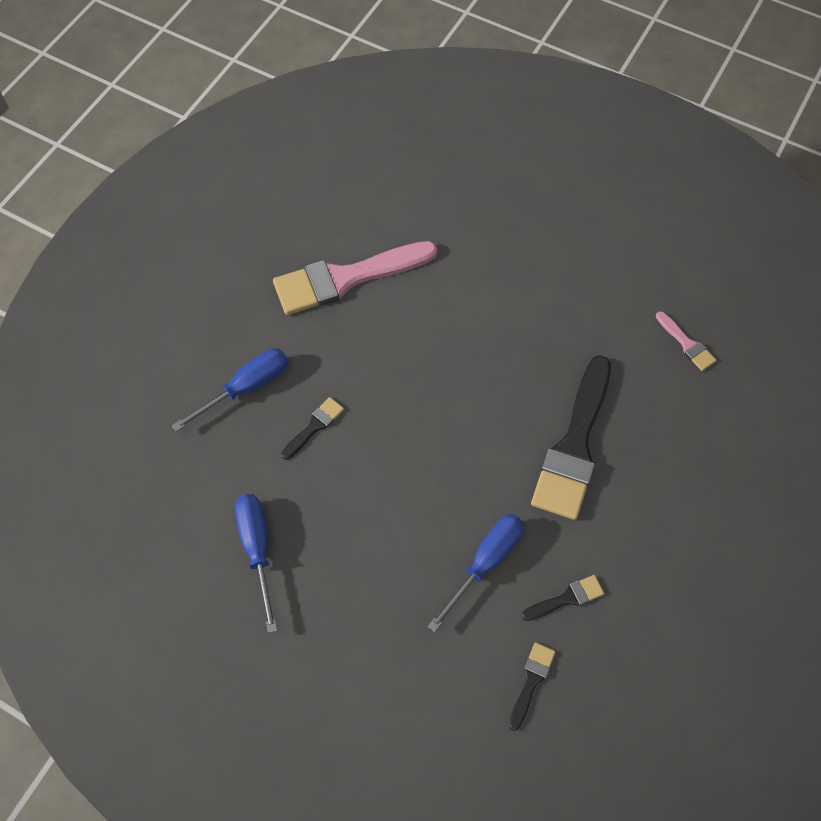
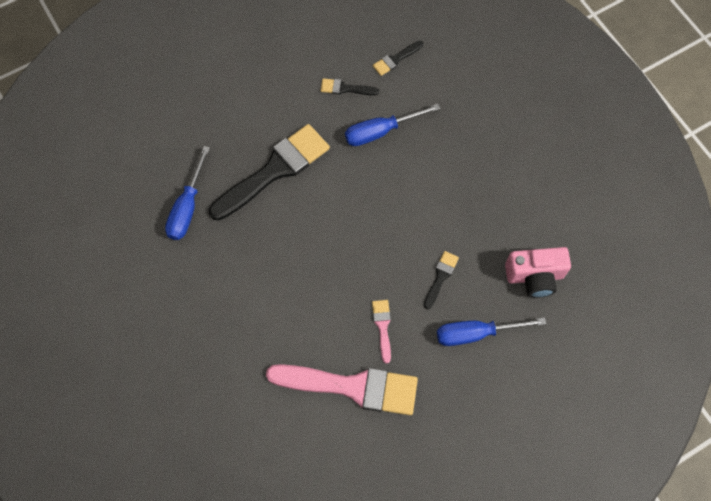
camera: 150 degrees left, 5 degrees up
blue screwdriver [235,494,277,633] -> blue screwdriver moved to [165,146,210,240]
black brush [281,397,344,460] -> black brush turned 135 degrees clockwise [424,251,459,309]
pink brush [656,311,716,371] -> pink brush moved to [372,300,391,363]
none -> pink camera [505,247,571,298]

